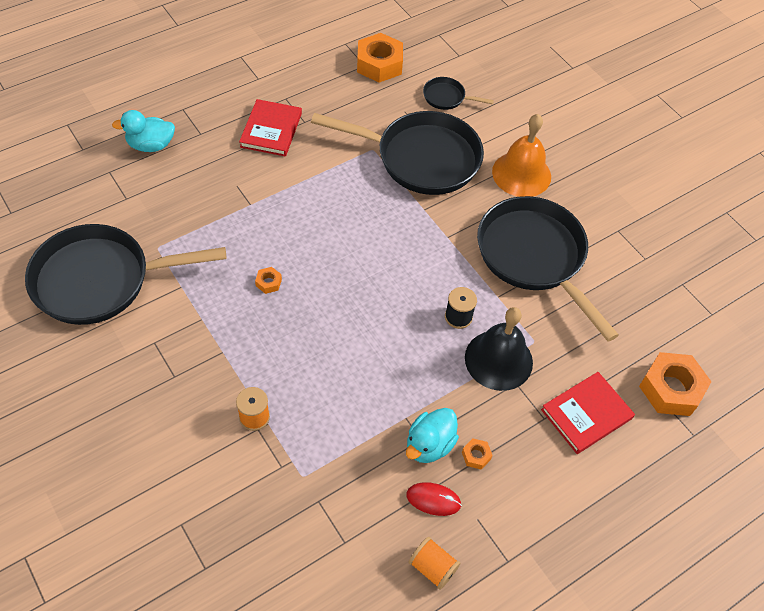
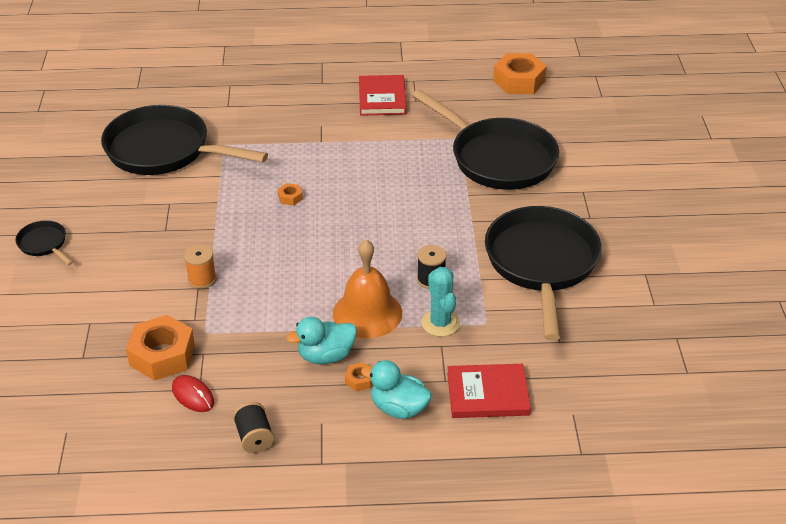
camera: 35 degrees right, 15 degrees down
turquoise duck [112,110,175,152] -> turquoise duck moved to [361,360,432,419]
red book [239,99,302,157] -> red book turned 45 degrees counterclockwise [359,75,407,116]
red mouse [406,482,462,516] -> red mouse moved to [172,375,214,412]
orange spool [408,537,461,590] -> black spool [233,402,274,453]
black pan [423,77,494,110] -> black pan moved to [15,220,73,265]
black bell [465,307,533,391] -> turquoise cactus [421,267,460,337]
orange bell [492,114,551,197] -> orange bell moved to [333,239,402,338]
orange nut [639,352,712,416] -> orange nut moved to [126,315,195,381]

